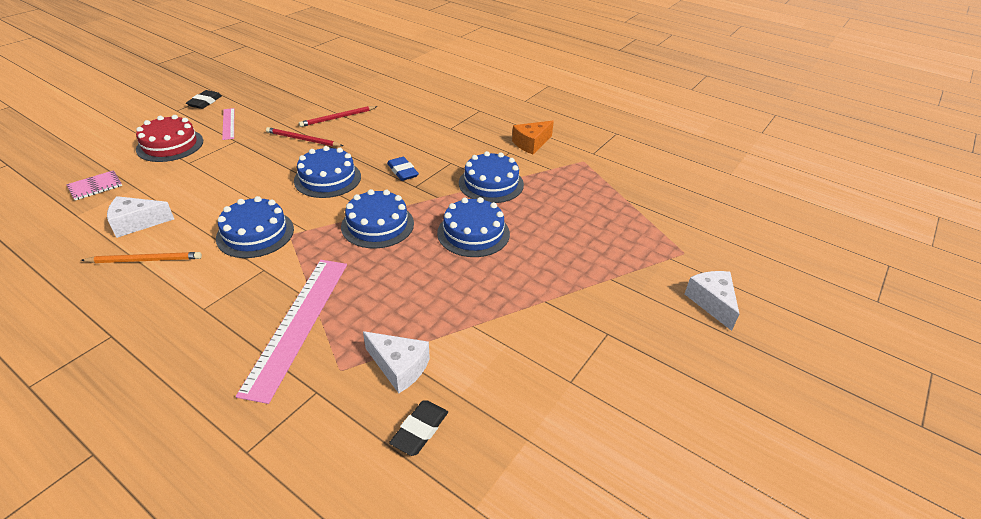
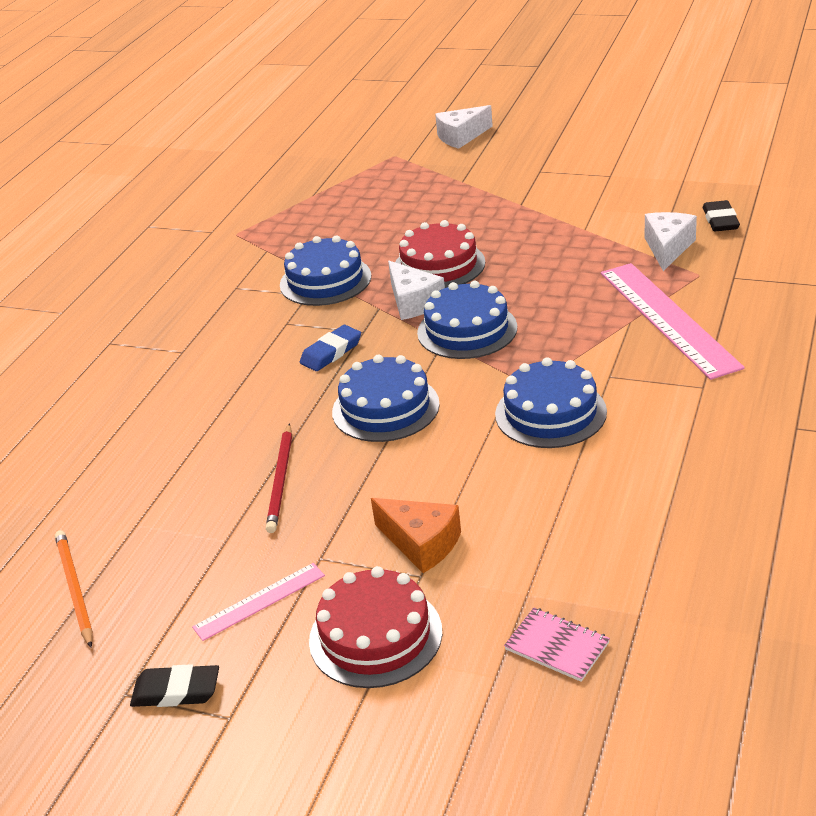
camera: 100 degrees left, 5 degrees down
orange pencil [81,252,202,263] -> orange pencil moved to [55,530,93,648]
white cheese [107,196,174,238] -> white cheese moved to [388,261,445,320]
pink ruler [236,260,347,404] -> pink ruler turned 75 degrees clockwise [601,263,745,380]
red pencil [299,106,378,127] -> none
black eraser [389,400,448,456] -> black eraser turned 75 degrees clockwise [703,200,740,232]
blue cake [437,197,510,257] -> red cake [395,220,485,288]
orange cheese [512,121,554,154] -> orange cheese moved to [371,498,461,573]

